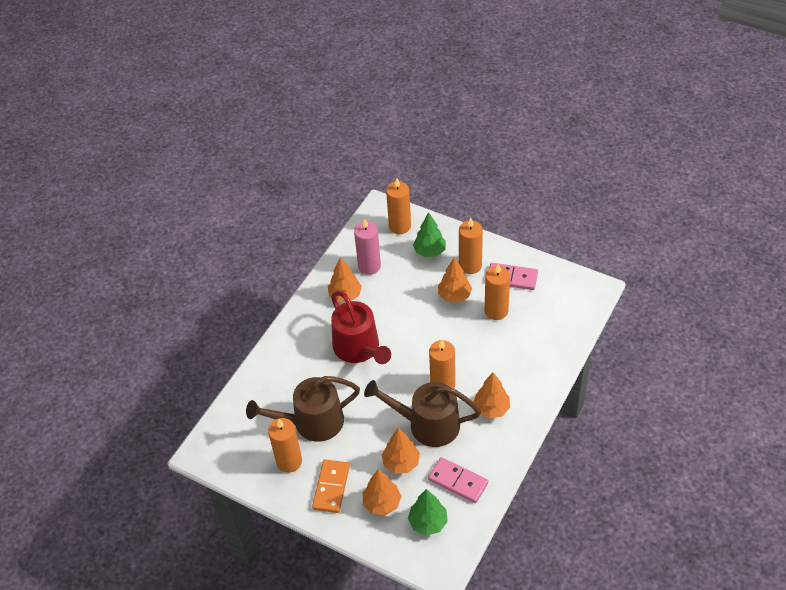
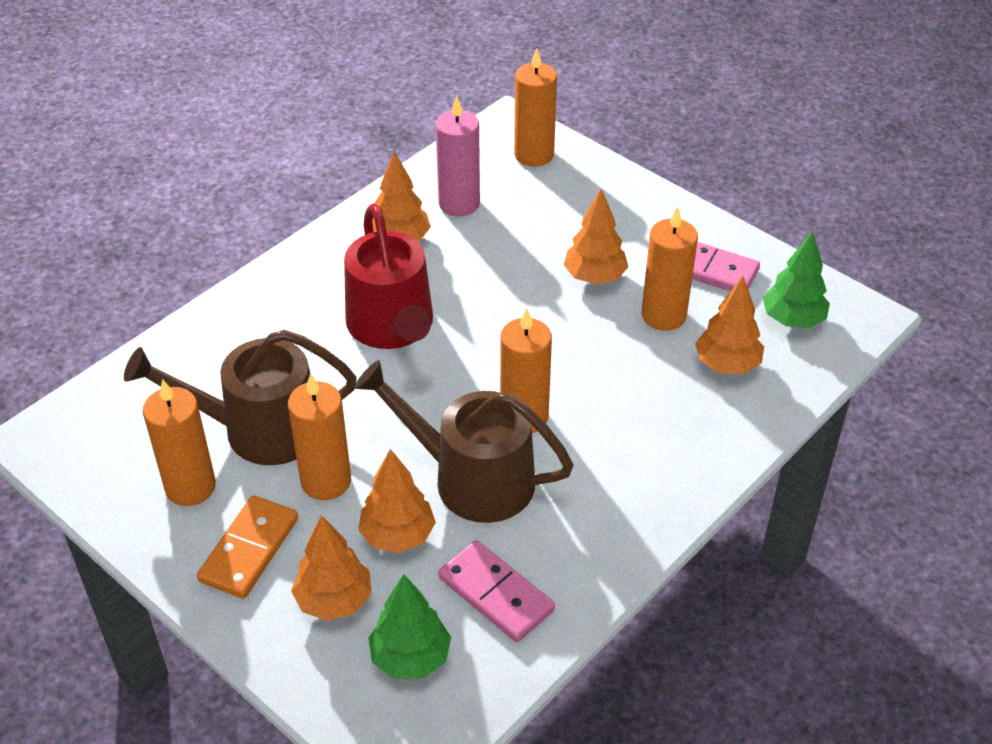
camera: 10 degrees right, 5 degrees down
green tree [413,212,446,258] -> green tree moved to [763,231,830,328]
orange candle [459,218,483,274] -> orange candle moved to [288,373,351,500]
orange tree [473,373,510,419] -> orange tree moved to [695,276,764,374]

